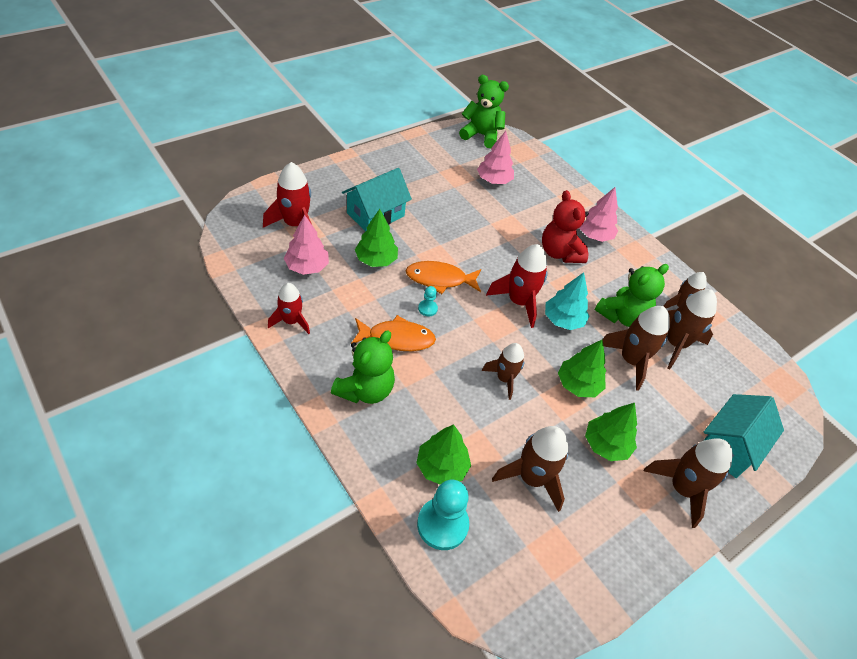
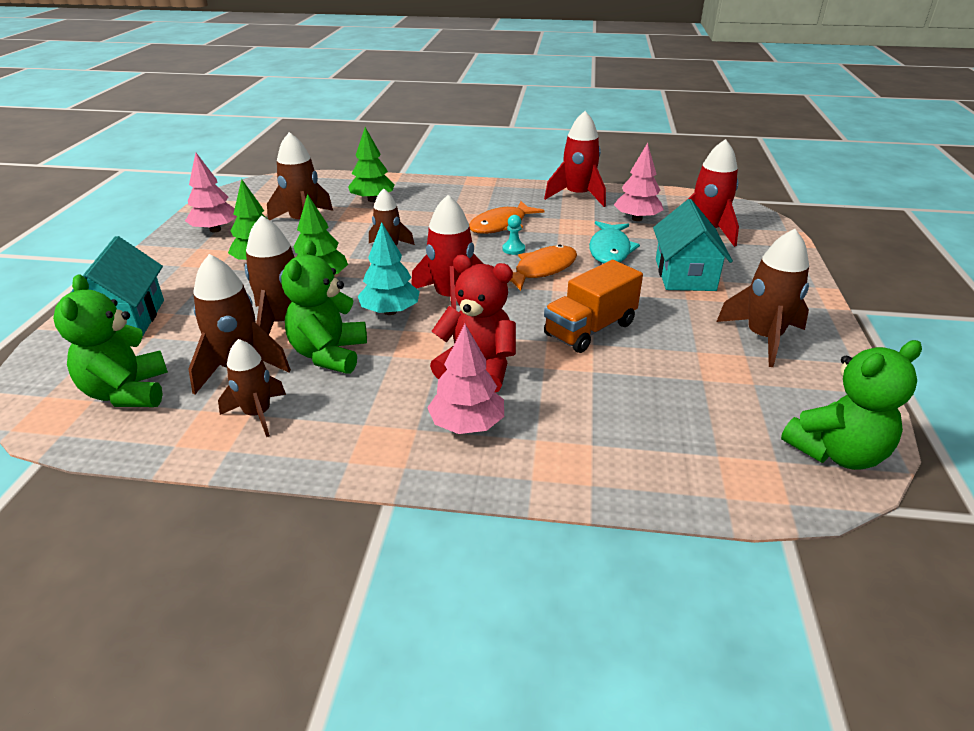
camera: 140 degrees right, 15 degrees down
red rocket [268,283,310,334] -> red rocket [544,111,606,207], size x1.51
green teddy bear [331,330,395,404] -> green teddy bear moved to [53,274,168,407]
green tree [355,209,398,267] -> turquoise fish [589,221,640,263]
turquoise pawn [417,480,469,550] -> none
pink tree [477,131,514,184] -> pink tree moved to [185,153,237,232]
brown rocket [644,438,733,528] -> brown rocket moved to [716,229,809,367]
none -> orange truck [544,260,643,353]

